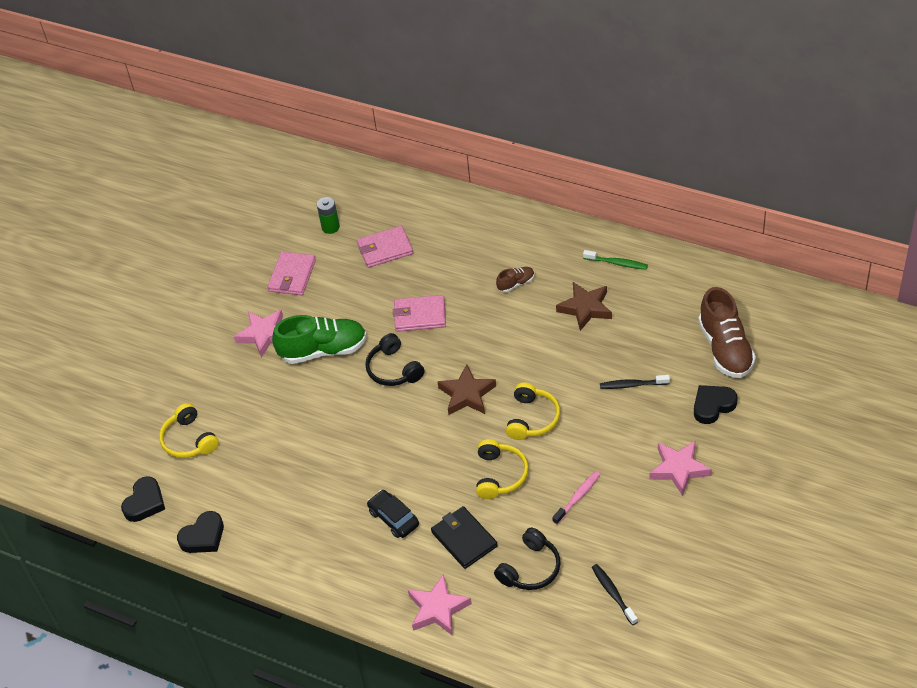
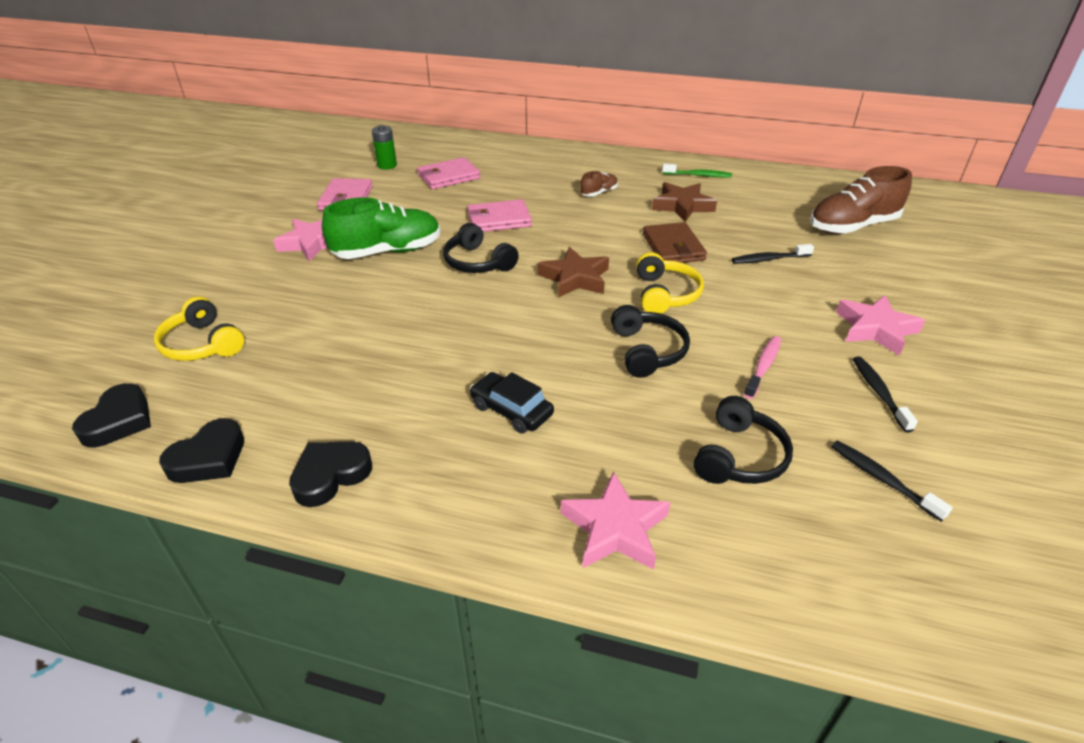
camera: 15 degrees left, 10 degrees down
black wallet [431,506,498,569] -> none
yellow headphones [476,439,529,499] -> black headphones [611,305,690,378]
black heart [694,385,738,424] -> black heart moved to [289,442,372,507]
brown shoe [698,287,756,378] -> brown shoe turned 90 degrees clockwise [810,166,912,234]
none -> brown wallet [643,222,707,263]
none -> black toothbrush [853,356,918,432]

